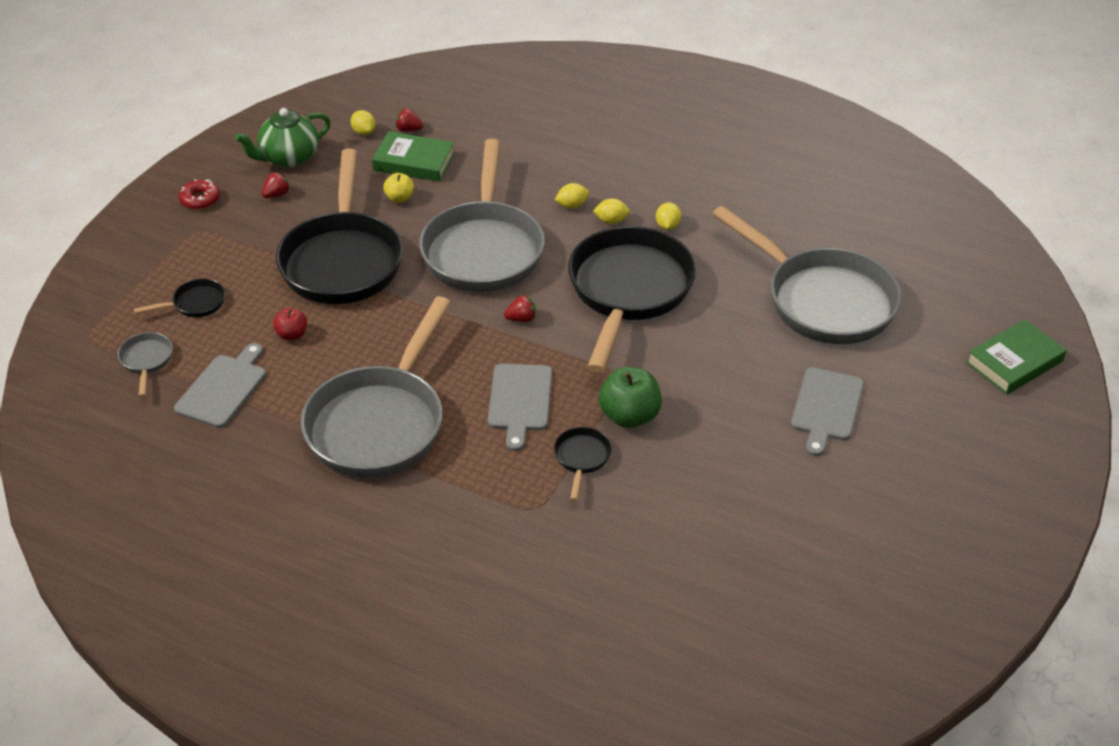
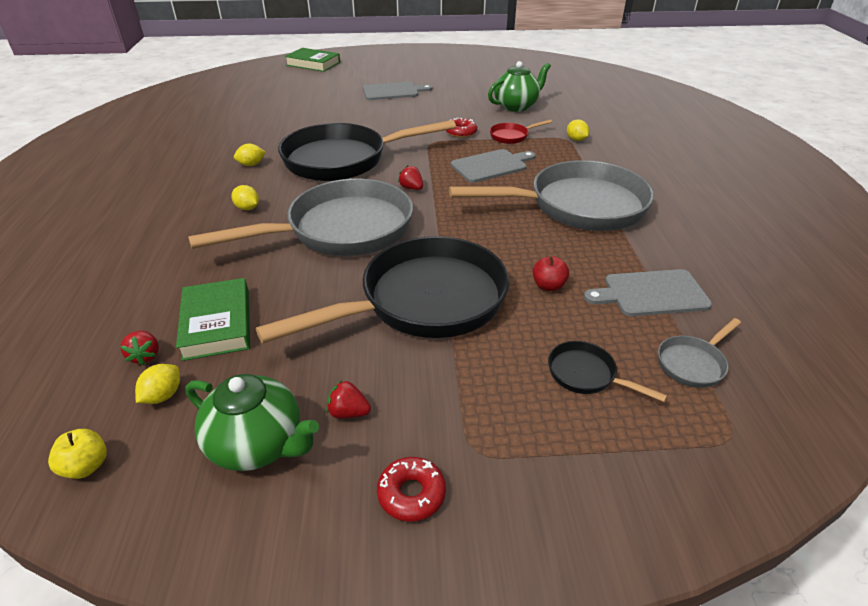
camera: 120 degrees left, 5 degrees down
yellow apple [383,173,414,203] -> yellow apple moved to [48,429,107,479]
black pan [554,427,612,501] -> red pan [490,120,552,144]
yellow lemon [593,198,630,224] -> yellow lemon moved to [567,120,589,141]
green apple [598,367,662,428] -> red donut [446,118,477,138]
grey pan [712,206,902,344] -> none
none -> green teapot [488,61,551,112]

